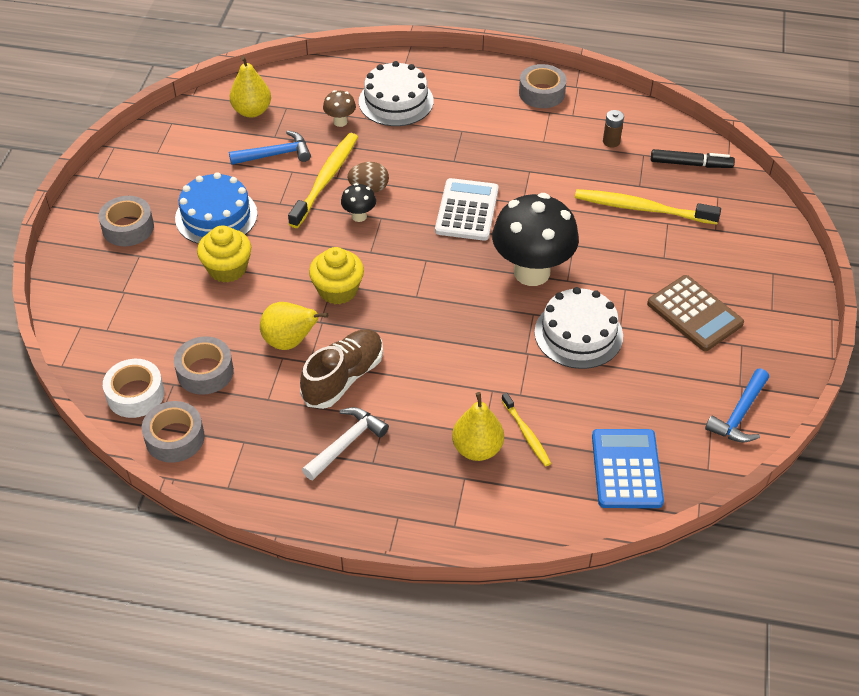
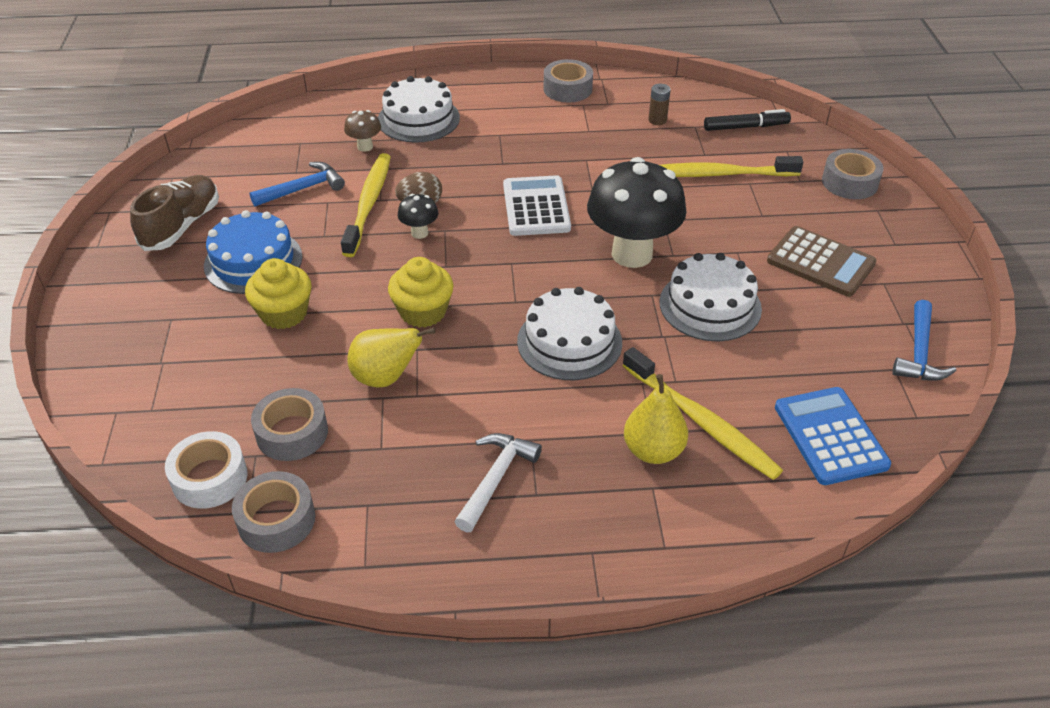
camera: 15 degrees left, 5 degrees down
grey tape [98,196,154,246] -> grey tape moved to [822,149,884,199]
yellow pear [230,56,271,118] -> none
brown shoe [300,329,383,409] -> brown shoe moved to [130,175,219,251]
yellow toothbrush [501,393,551,466] -> yellow toothbrush [622,347,783,480], size x1.83
none -> white cake [517,287,622,380]

